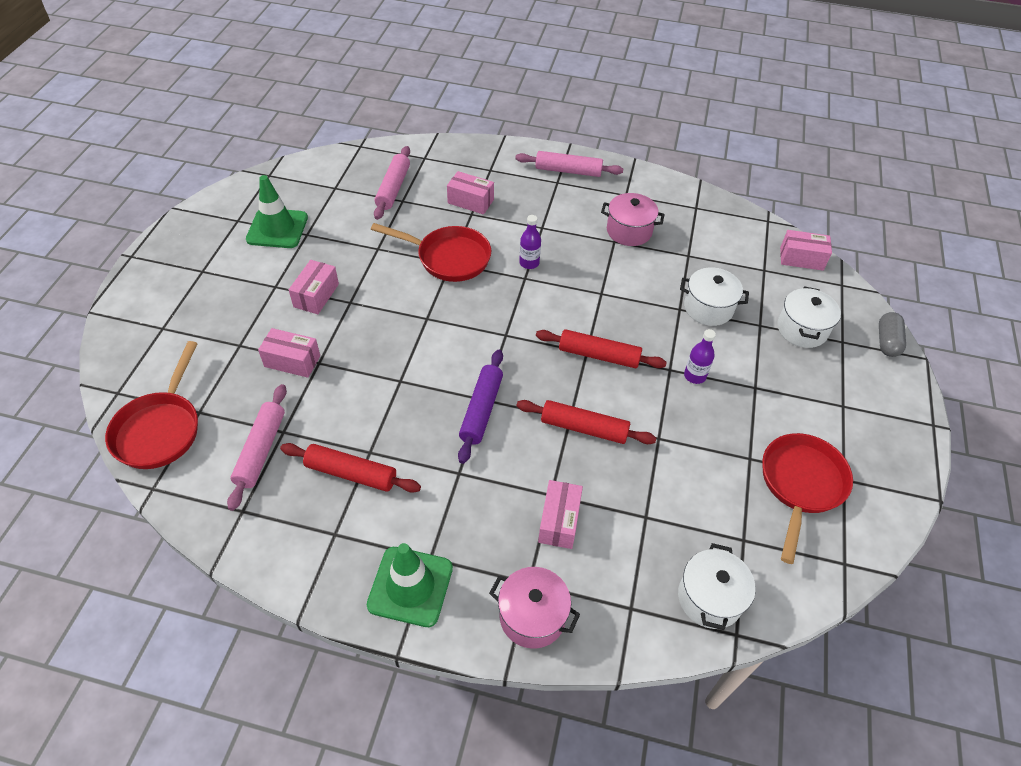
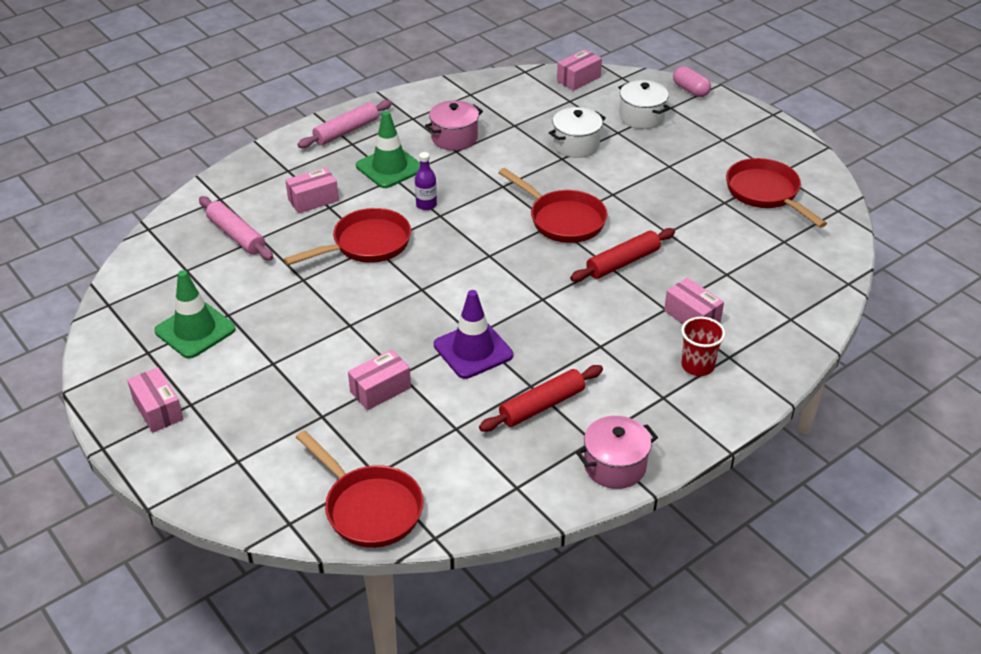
camera: 50 degrees left, 10 degrees down
pink rolling pin [227,384,287,511] -> none
pink box [289,260,339,314] -> pink box moved to [127,367,183,433]
green traffic cone [367,543,453,627] -> green traffic cone moved to [356,111,420,188]
purple rolling pin [458,350,503,464] -> none
pink pot [489,567,580,649] -> pink pot moved to [576,416,658,489]
red rolling pin [536,329,667,369] -> red pan [498,168,607,243]
white pot [678,543,756,630] -> none
purple bottle [684,329,716,384] -> none
grey capsule [879,312,906,357] -> pink capsule [673,66,711,97]
none -> purple traffic cone [434,290,513,379]
none -> red cup [681,317,725,376]

